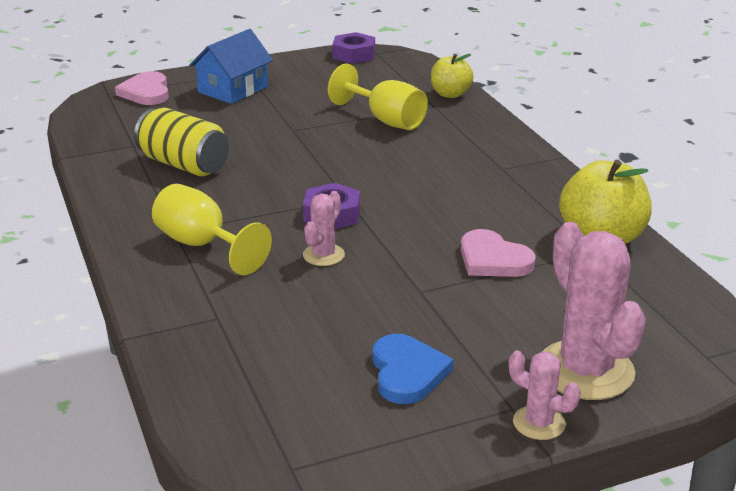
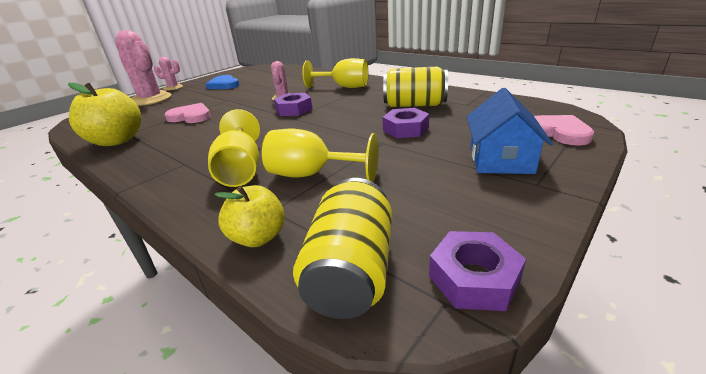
camera: 155 degrees right, 0 degrees up
none -> yellow goblet [208,109,260,187]
none -> yellow can [293,178,392,319]
none -> purple nut [382,108,429,138]

